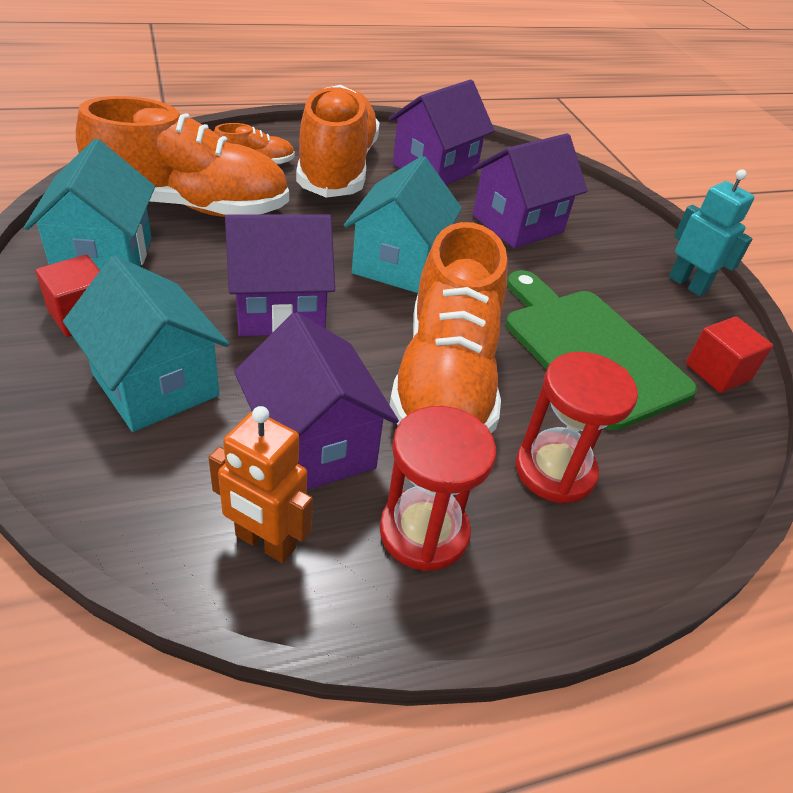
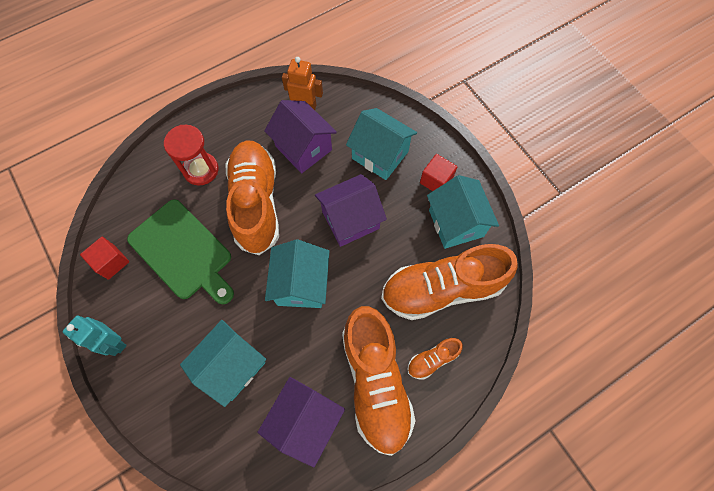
camera: 170 degrees right, 25 degrees up
red hourglass [380,406,496,571] -> none
purple house [472,133,588,248] -> turquoise house [180,320,266,407]

